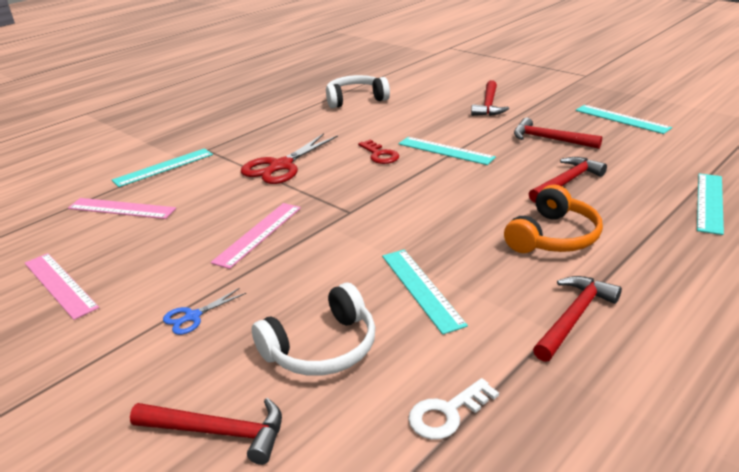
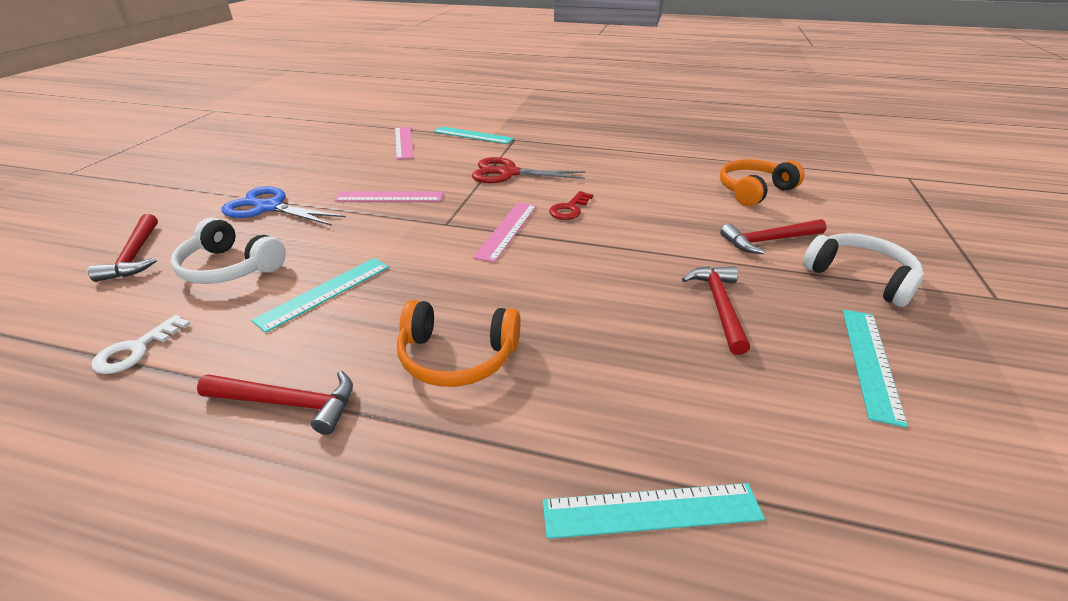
camera: 60 degrees right, 5 degrees up
pink ruler [25,253,99,320] -> pink ruler moved to [473,202,537,263]
blue scissors [163,288,246,335] -> blue scissors [222,187,346,225], size x1.97
white headphones [326,75,390,109] -> white headphones moved to [803,233,924,307]
turquoise ruler [399,137,496,165] -> none
white key [408,378,499,440] -> white key turned 90 degrees counterclockwise [92,315,191,374]
red hammer [529,157,607,203] -> none
none -> orange headphones [720,159,804,206]

